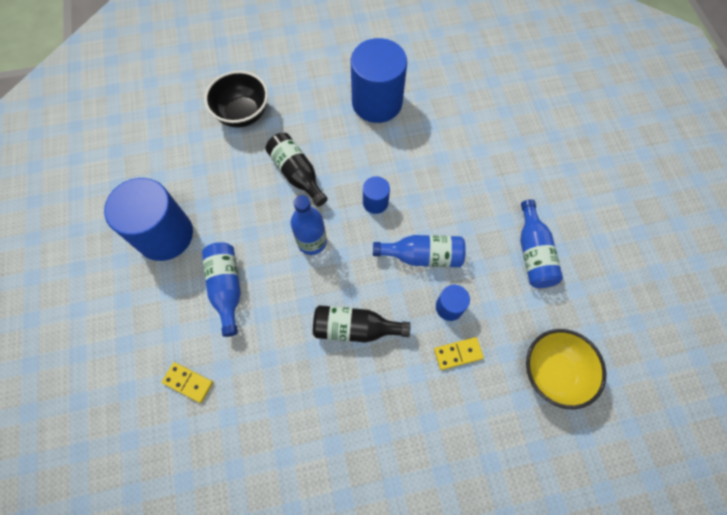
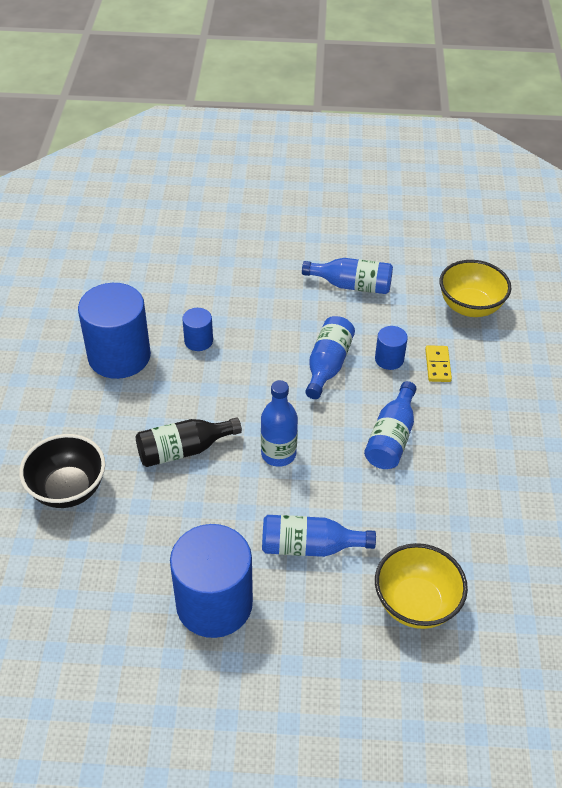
camera: 75 degrees left, 20 degrees down
yellow domino [162,362,213,403] -> yellow bowl [375,543,468,629]
black bottle [313,305,411,343] -> blue bottle [364,381,417,469]
blue cylinder [363,176,390,214] -> blue cylinder moved to [182,308,213,351]

